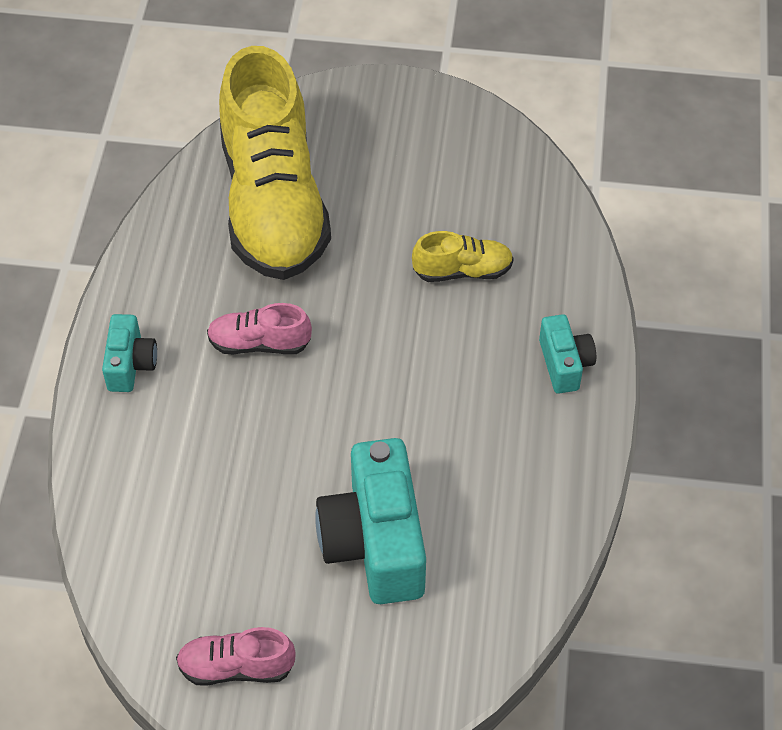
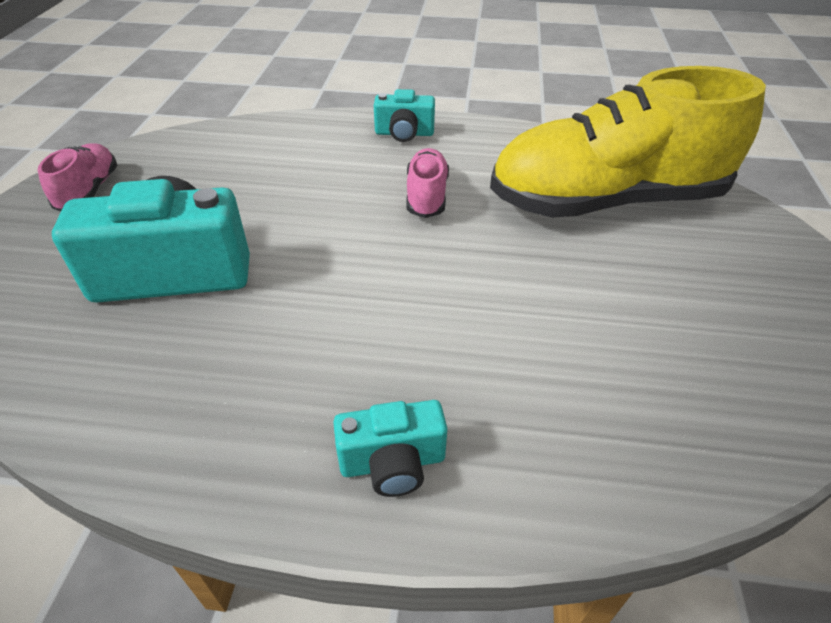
camera: 90 degrees right, 10 degrees down
yellow shoe [412,231,514,282] -> none

